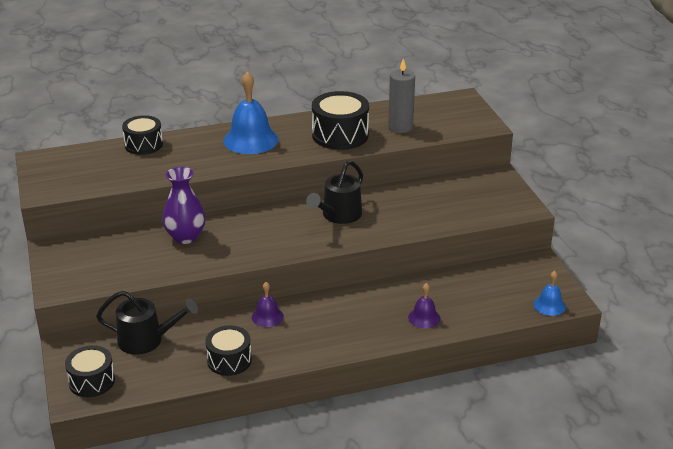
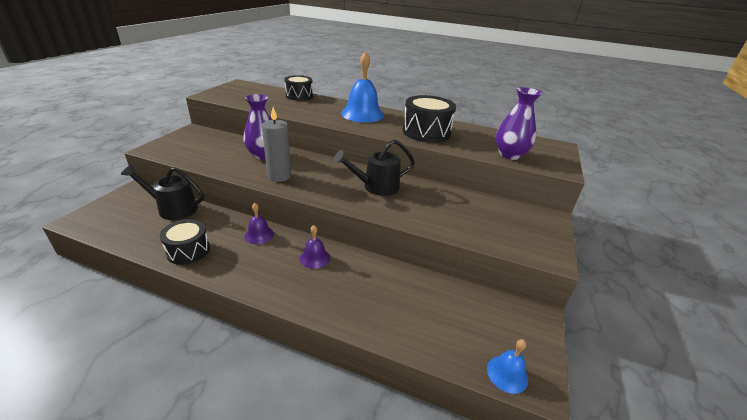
camera: 35 degrees right, 0 degrees up
black drum [65,345,115,397] -> none
black watering can [96,291,198,355] -> black watering can turned 150 degrees clockwise [121,165,204,220]
grey candle [388,59,415,133] -> grey candle moved to [262,107,291,182]
purple bell [408,283,440,328] -> purple bell moved to [300,225,330,269]
none -> purple vase [496,87,543,160]

